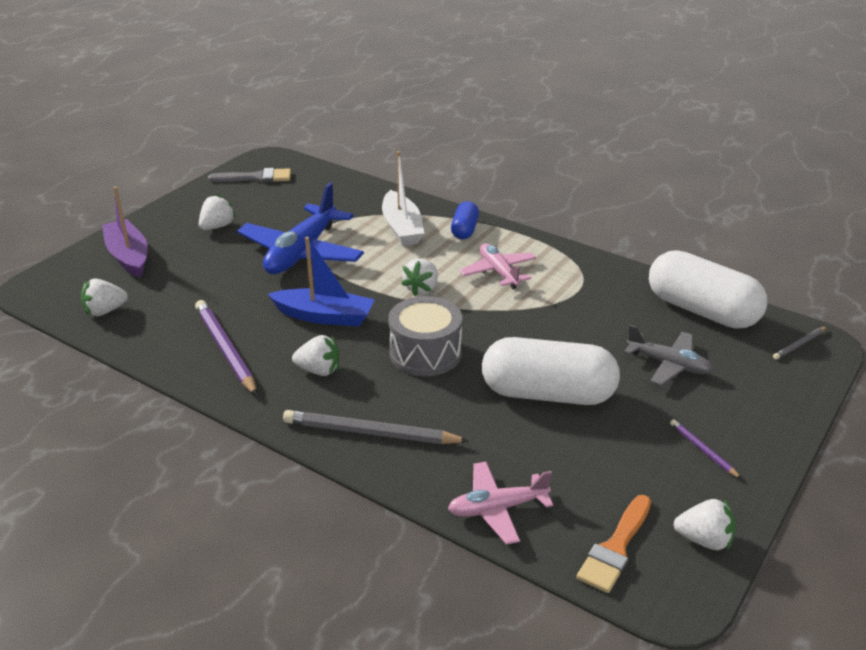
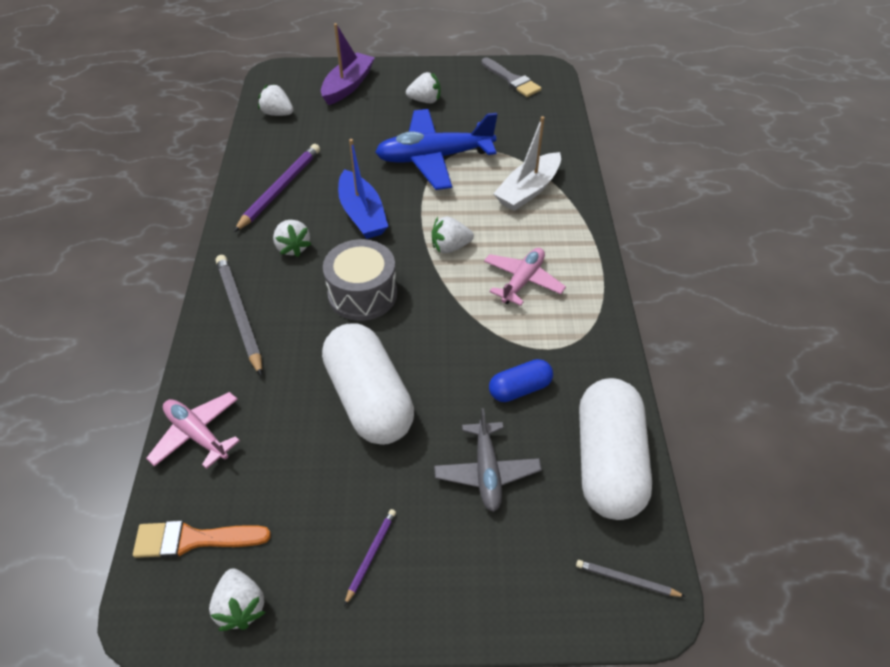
camera: 55 degrees right, 15 degrees up
blue capsule [451,201,479,239] -> blue capsule moved to [489,359,553,402]

